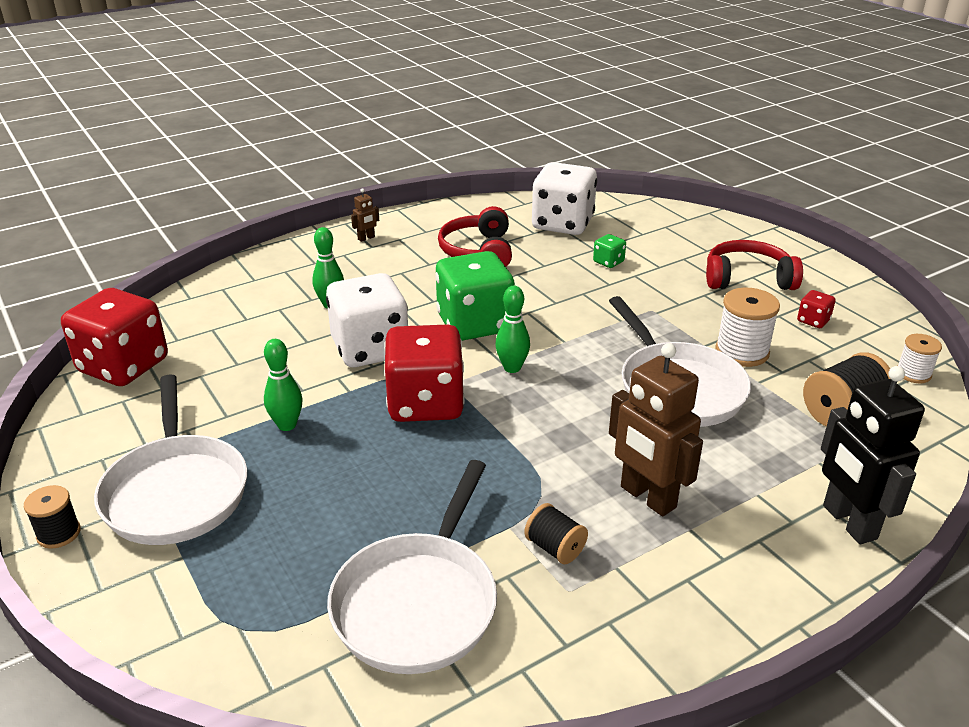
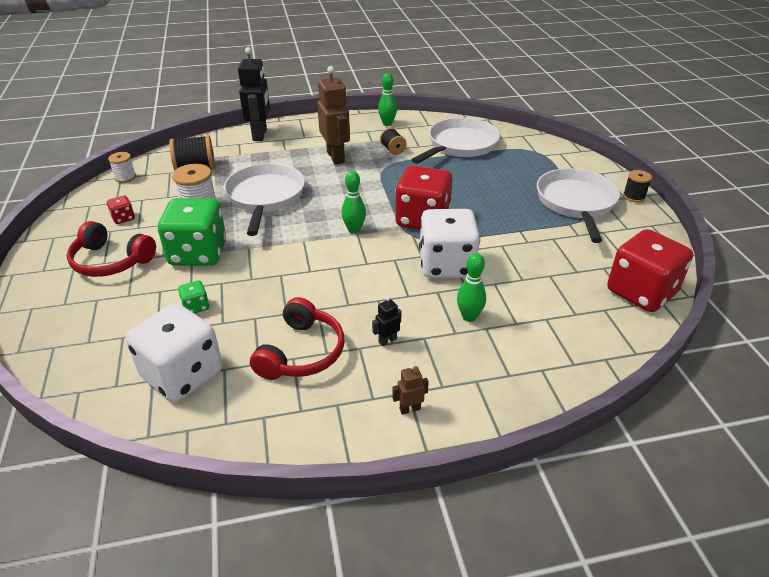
camera: 160 degrees left, 5 degrees up
green bowling pin [264,339,303,431] -> green bowling pin moved to [378,73,397,126]
green dice [435,251,515,341] -> green dice moved to [158,198,226,266]
none -> black robot [372,297,402,346]

